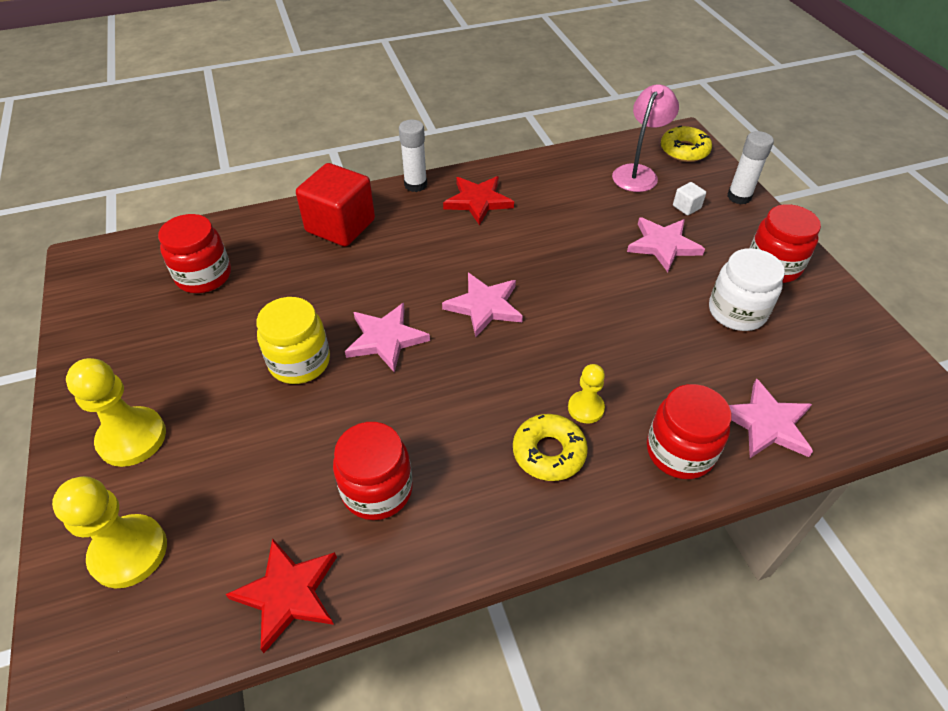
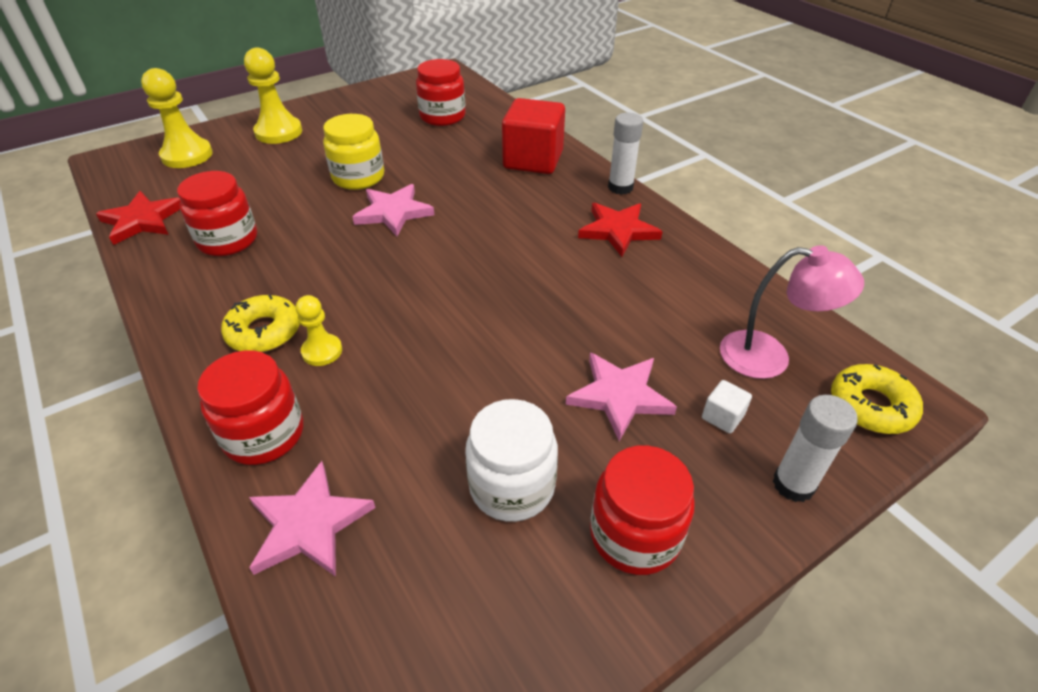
camera: 75 degrees right, 5 degrees down
pink star [442,273,523,337] -> none

